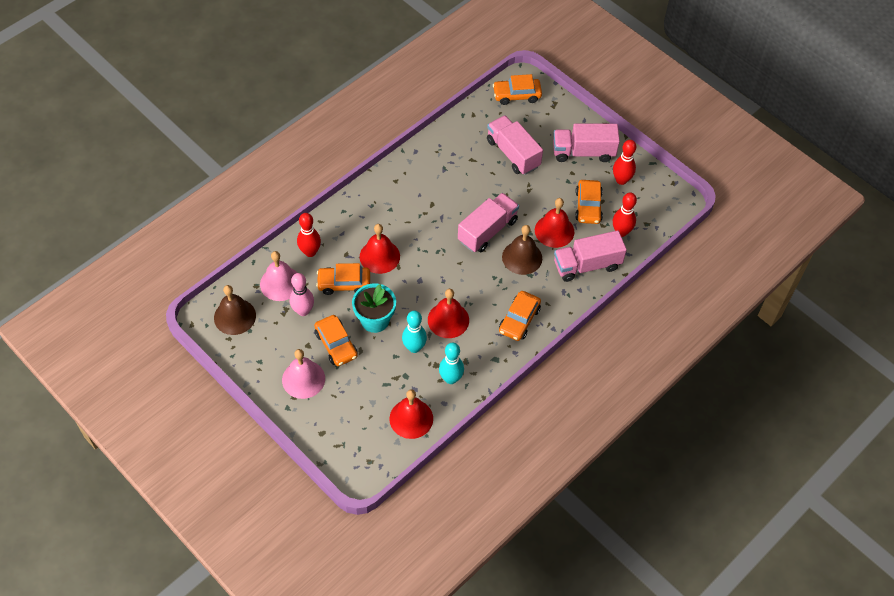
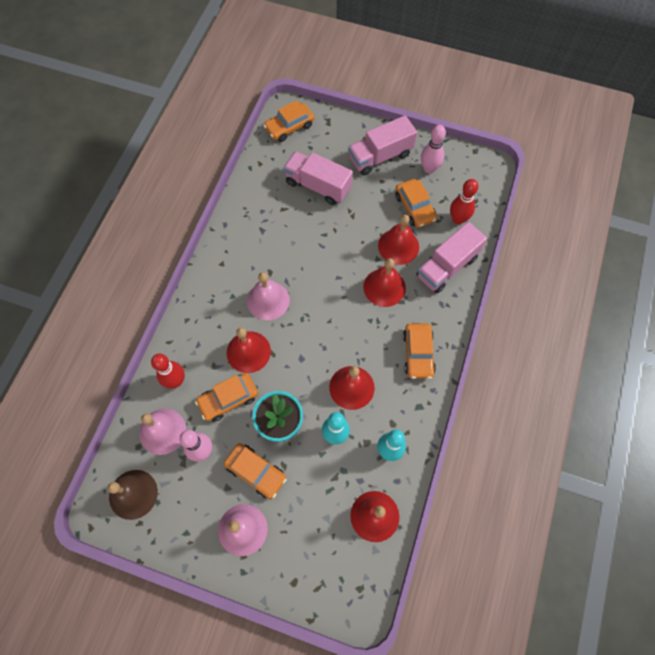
camera: 25 degrees left, 10 degrees up
pink truck [458,193,519,252] -> none
brown bell [502,225,542,275] -> red bell [363,258,406,307]
red bowling pin [613,140,636,185] -> pink bowling pin [421,125,446,174]
none -> pink bell [247,272,290,320]

